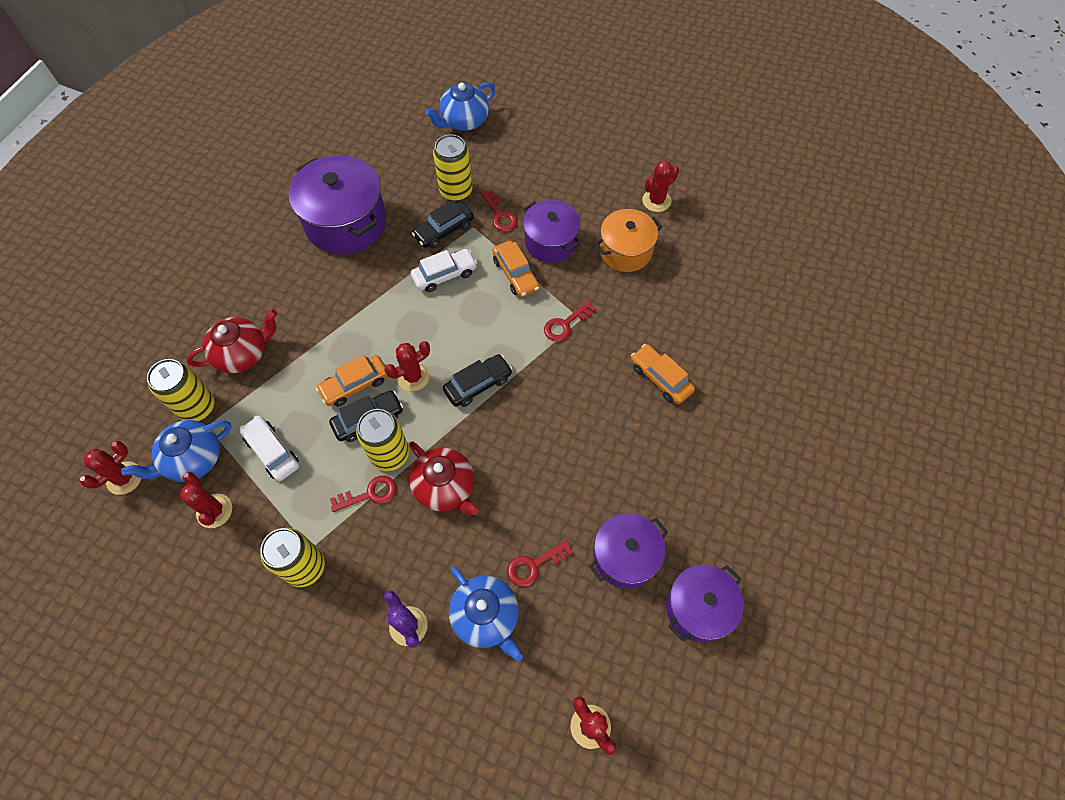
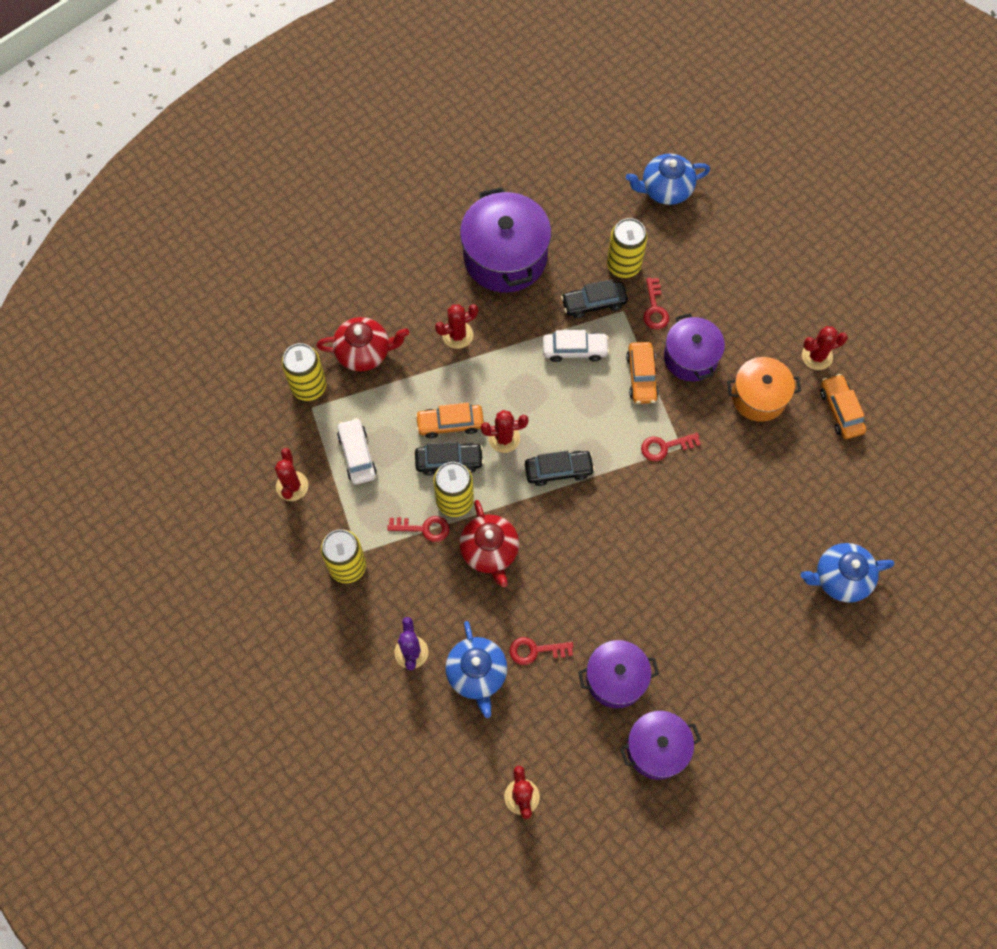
camera: 25 degrees right, 5 degrees up
red cactus [80,441,141,495] -> red cactus moved to [435,304,478,349]
blue teapot [121,420,231,482] -> blue teapot moved to [801,543,894,603]
orange car [631,344,695,404] -> orange car moved to [820,374,866,439]

